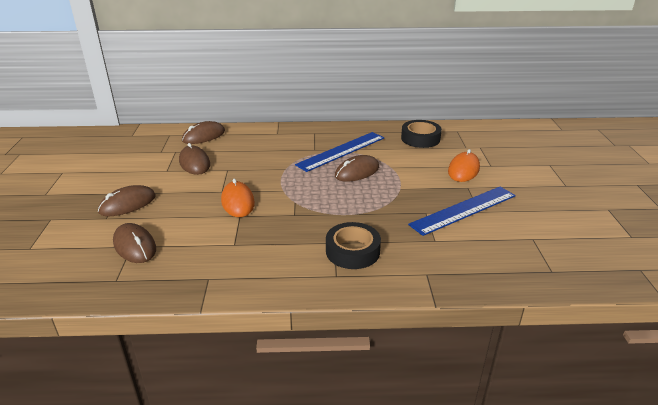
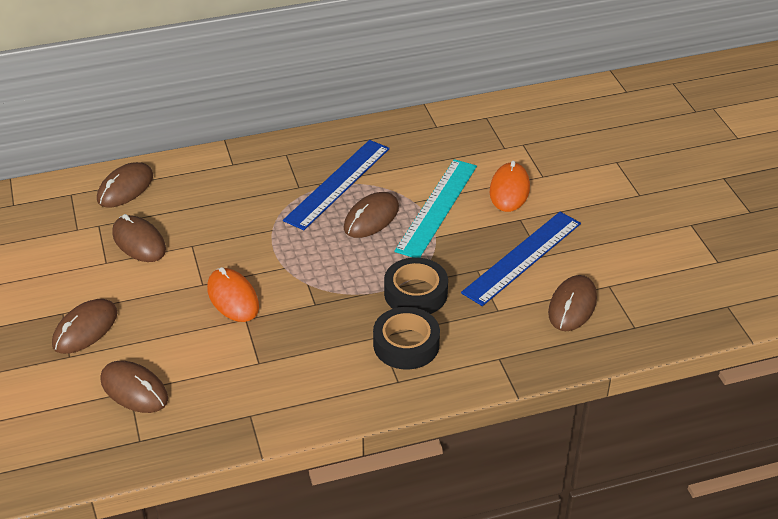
camera: 15 degrees left, 10 degrees up
black tape [401,120,442,148] -> black tape moved to [384,257,448,314]
none -> turquoise ruler [394,159,477,258]
none -> brown mouse [548,275,597,331]

